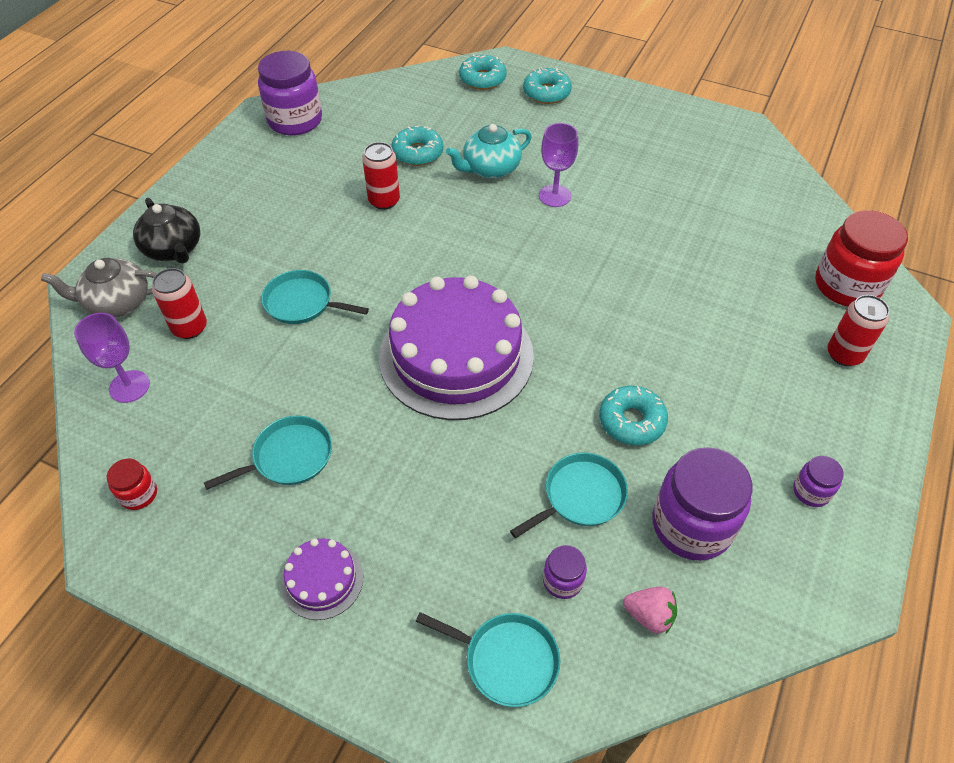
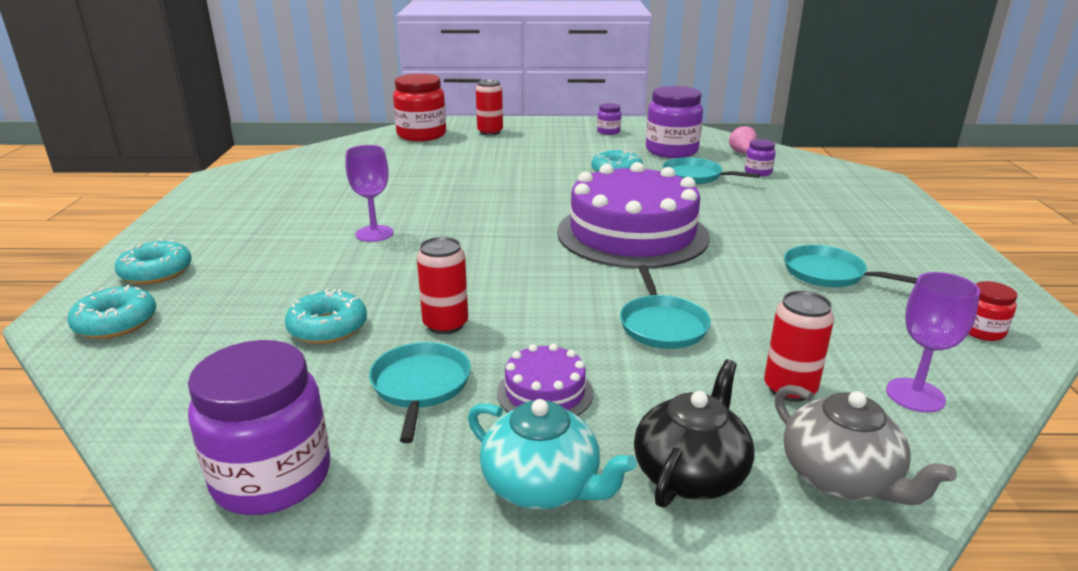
camera: 115 degrees left, 25 degrees down
purple cake [281,539,363,620] -> purple cake moved to [497,343,593,416]
turquoise pan [416,612,560,707] -> turquoise pan moved to [369,342,471,443]
turquoise teapot [446,124,532,179] -> turquoise teapot moved to [468,399,637,509]

